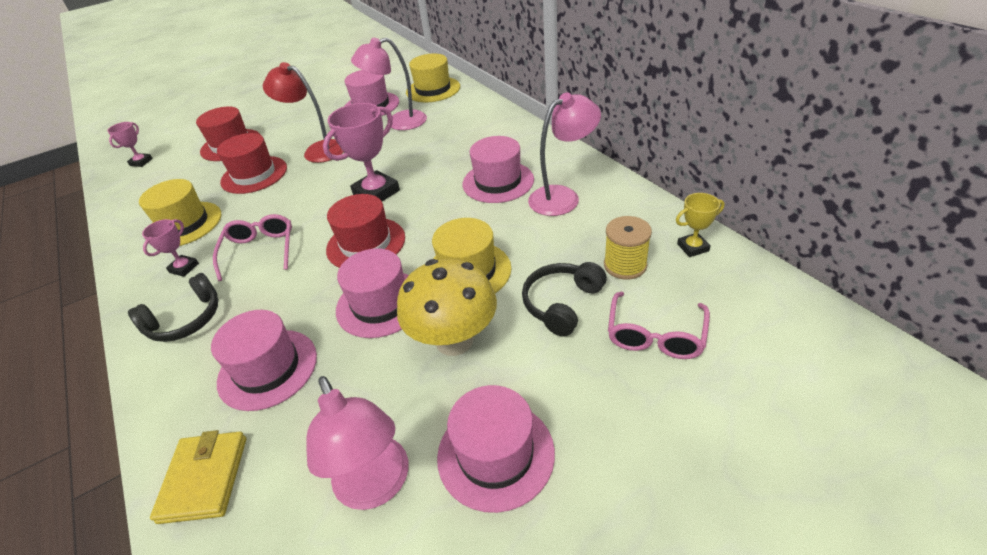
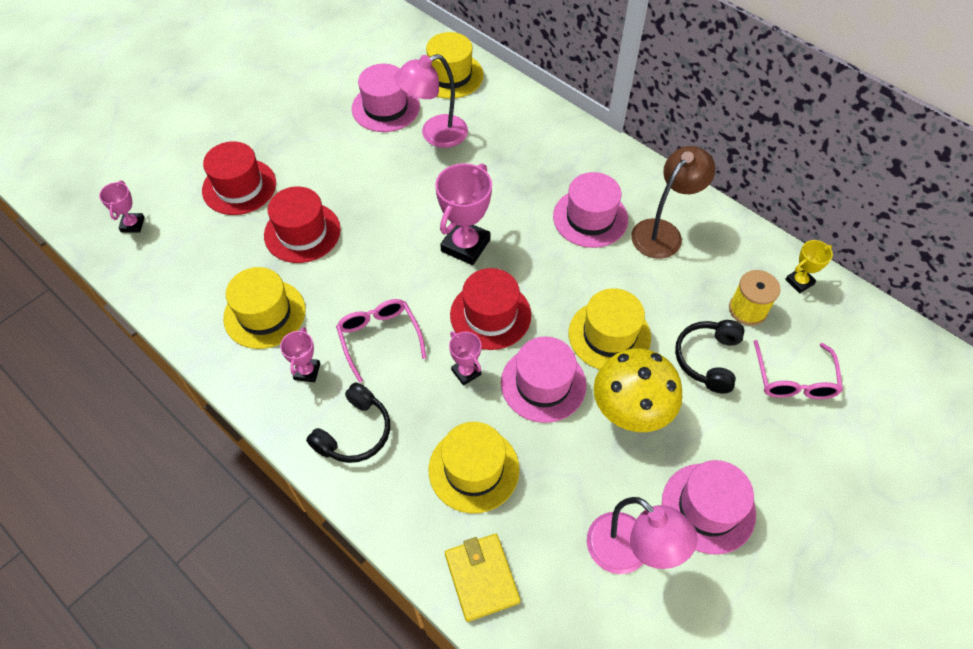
camera: 20 degrees left, 15 degrees up
pink hat [211,310,317,411] -> yellow hat [429,422,520,513]
red lamp [263,62,344,163] -> none
pink lamp [528,92,601,216] -> brown lamp [631,146,715,259]
none -> pink trophy [449,331,481,386]

